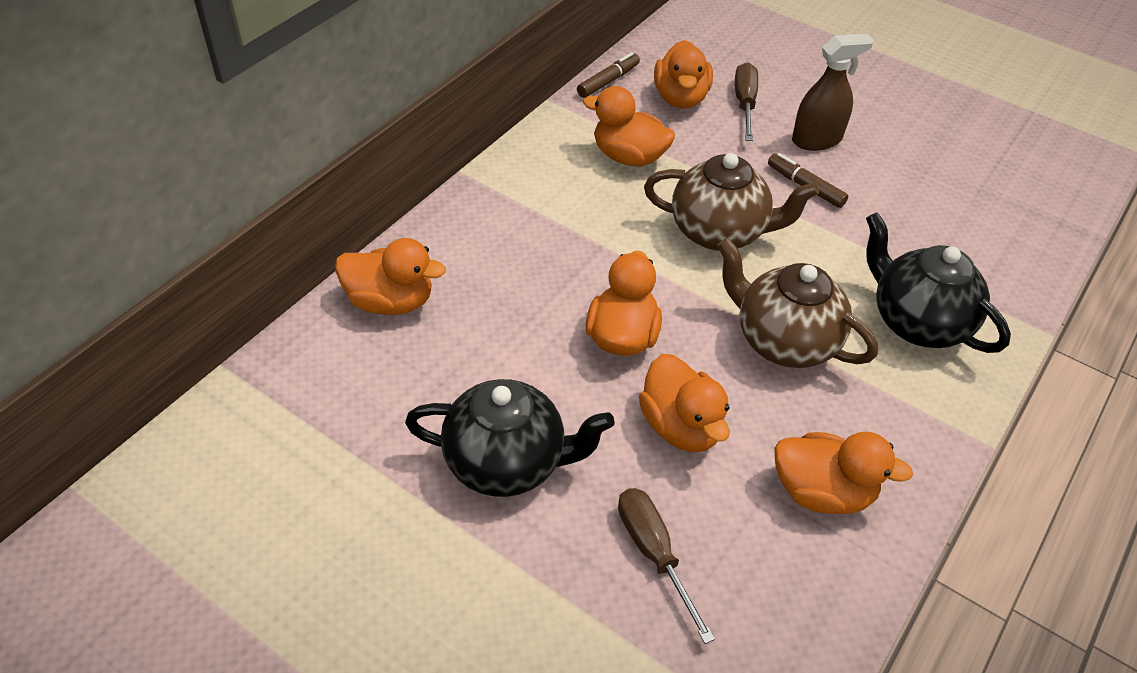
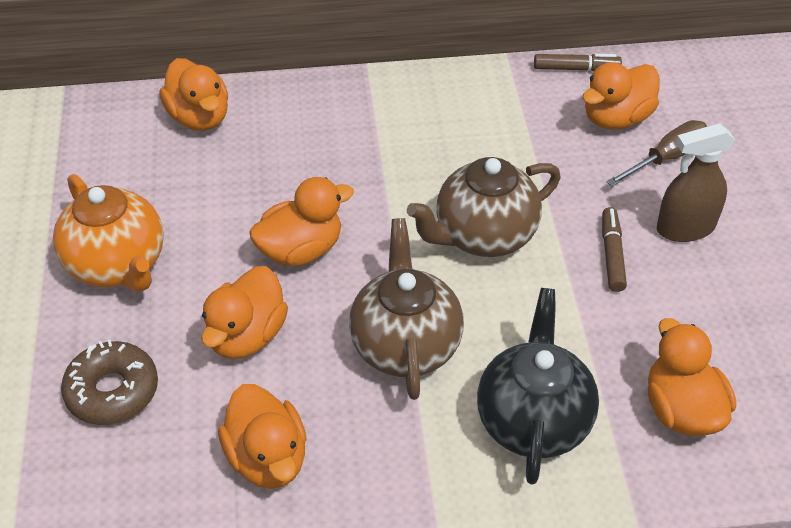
camera: 50 degrees right, 0 degrees up
black teapot [405,379,615,497] -> orange teapot [53,174,164,292]
orange duck [583,86,675,167] -> orange duck moved to [648,318,736,436]
brown screwdriver [618,488,715,644] -> brown donut [61,340,158,425]
brown teapot [644,153,819,251] -> brown teapot turned 90 degrees clockwise [407,157,561,257]
brown spray bottle [792,34,874,151] -> brown spray bottle turned 135 degrees clockwise [657,123,735,242]

